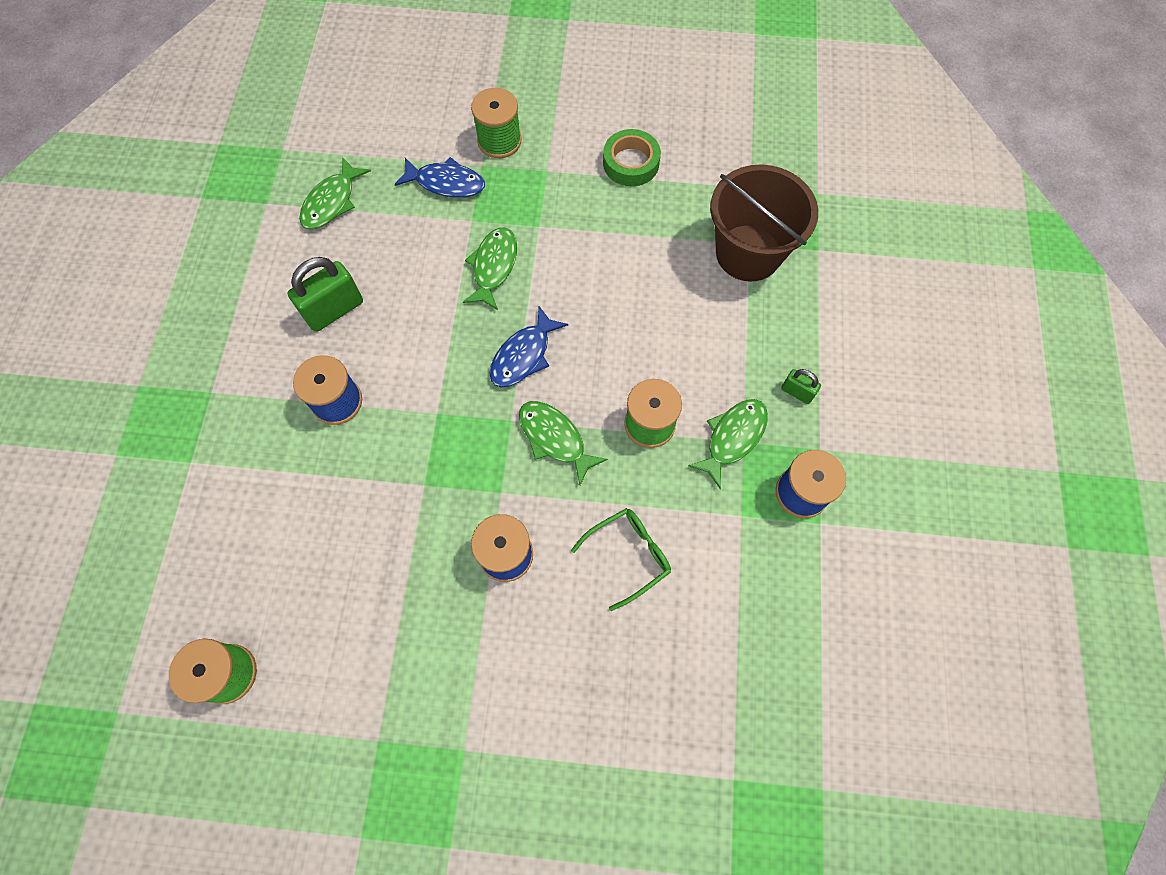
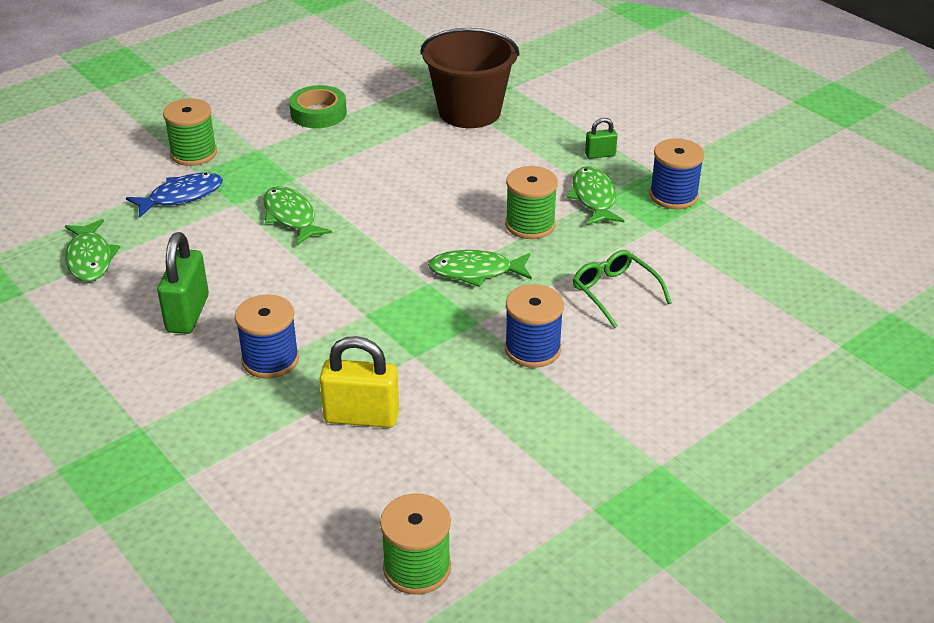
camera: 45 degrees left, 30 degrees down
blue fish [490,306,568,387] -> none
green glasses [571,508,671,611] -> green glasses turned 45 degrees counterclockwise [573,250,672,328]
none -> yellow padlock [320,336,399,428]

